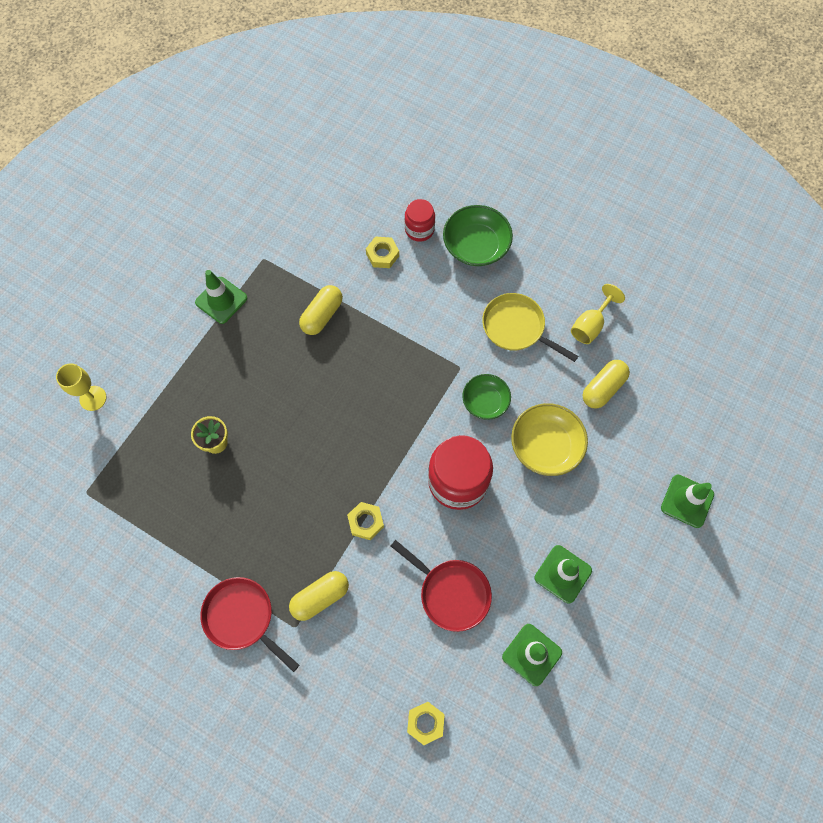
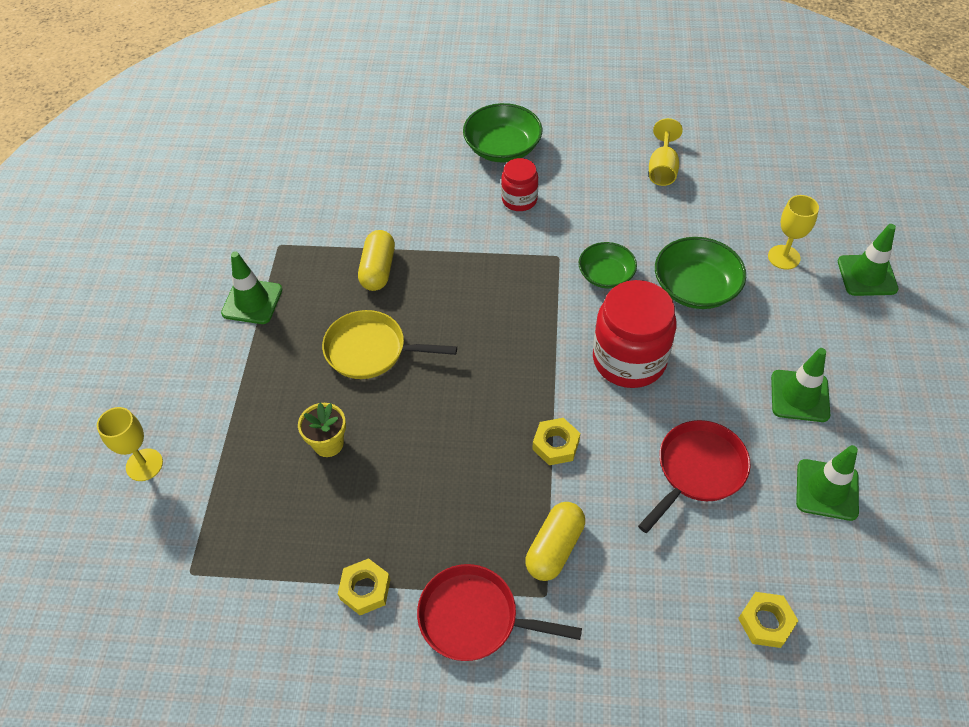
camera: 25 degrees left, 15 degrees down
yellow nut [366,237,399,268] -> yellow nut moved to [338,558,390,615]
red pan [391,540,492,632] -> red pan turned 60 degrees counterclockwise [638,420,751,533]
red jar [405,199,435,242] -> red jar moved to [501,158,538,211]
yellow pan [482,293,578,362] -> yellow pan moved to [322,310,457,379]
yellow bowl [511,403,588,476] -> green bowl [655,237,746,309]
yellow capsule [582,360,630,408] -> none
none -> yellow goblet [768,195,819,270]

